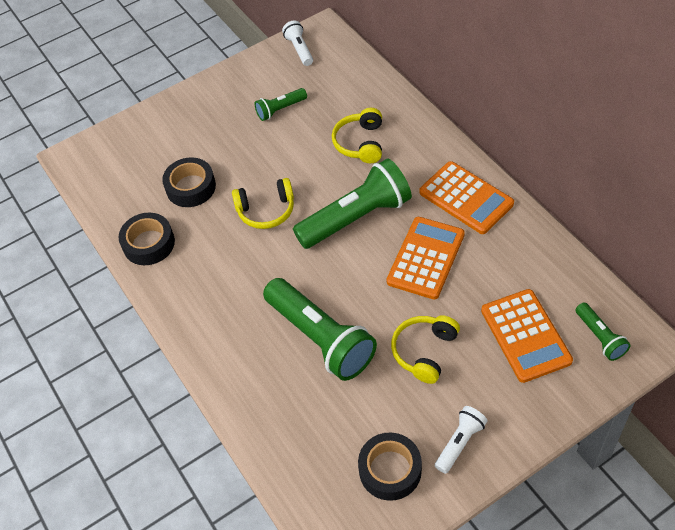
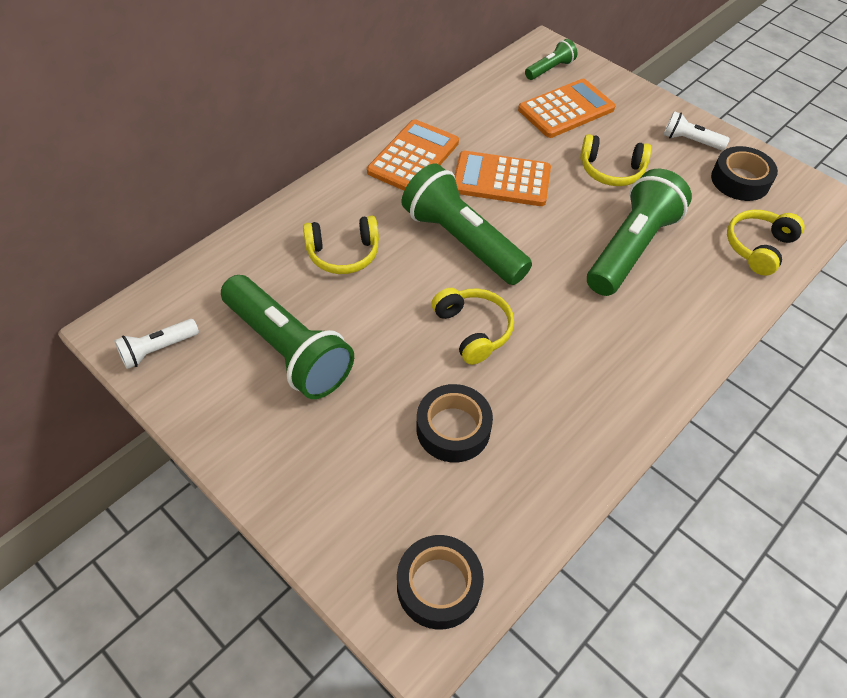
camera: 110 degrees left, 0 degrees up
black tape [118,213,175,265] -> black tape moved to [397,535,484,630]
green flashlight [255,88,307,121] -> green flashlight [221,275,354,399], size x2.05
none -> yellow headphones [727,210,805,276]

